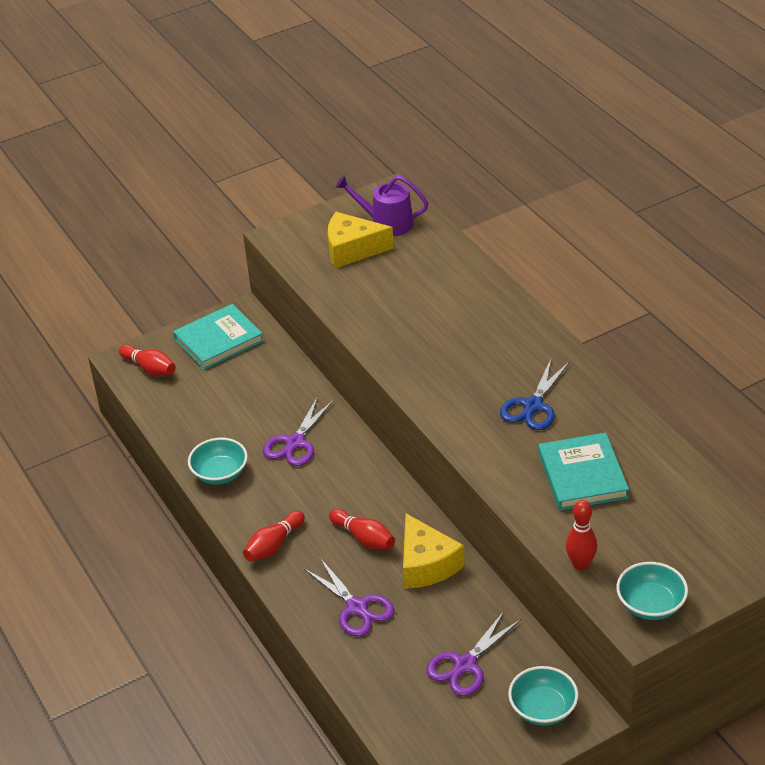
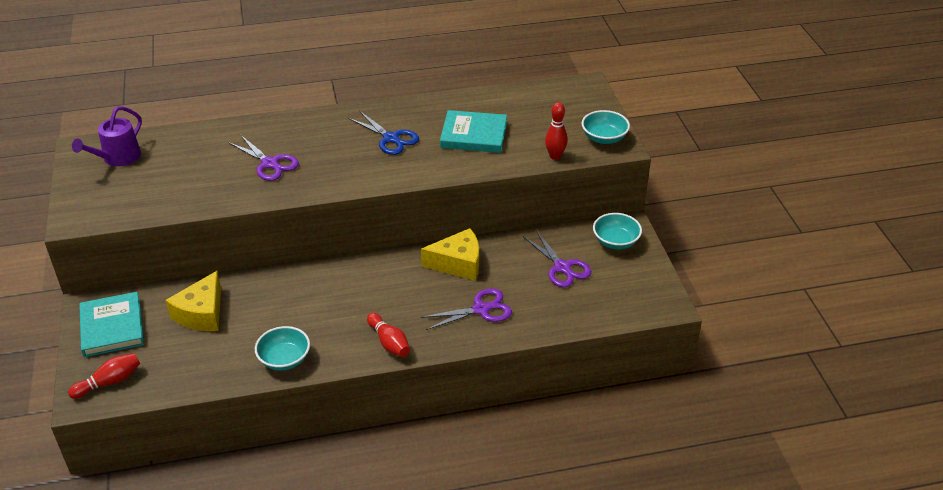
camera: 75 degrees left, 0 degrees up
purple scissors [263,396,334,466] -> purple scissors moved to [228,135,299,181]
yellow cheese [328,212,394,268] -> yellow cheese moved to [165,271,221,331]
red bowling pin [329,509,395,550] -> none

